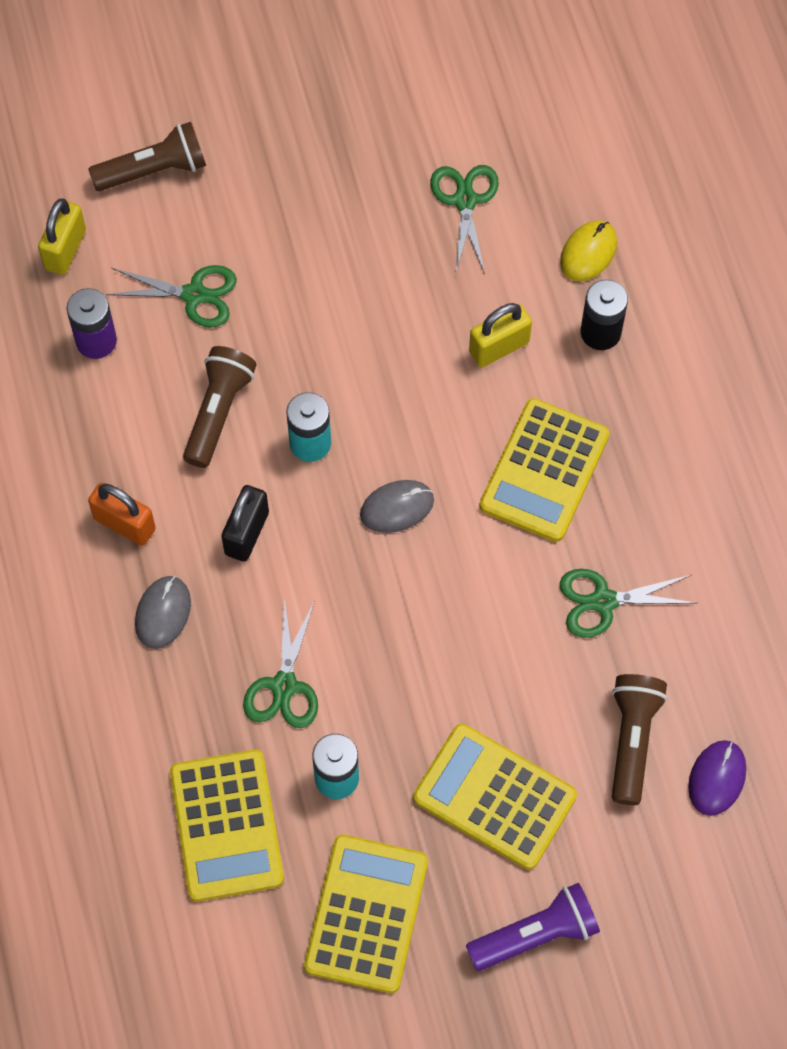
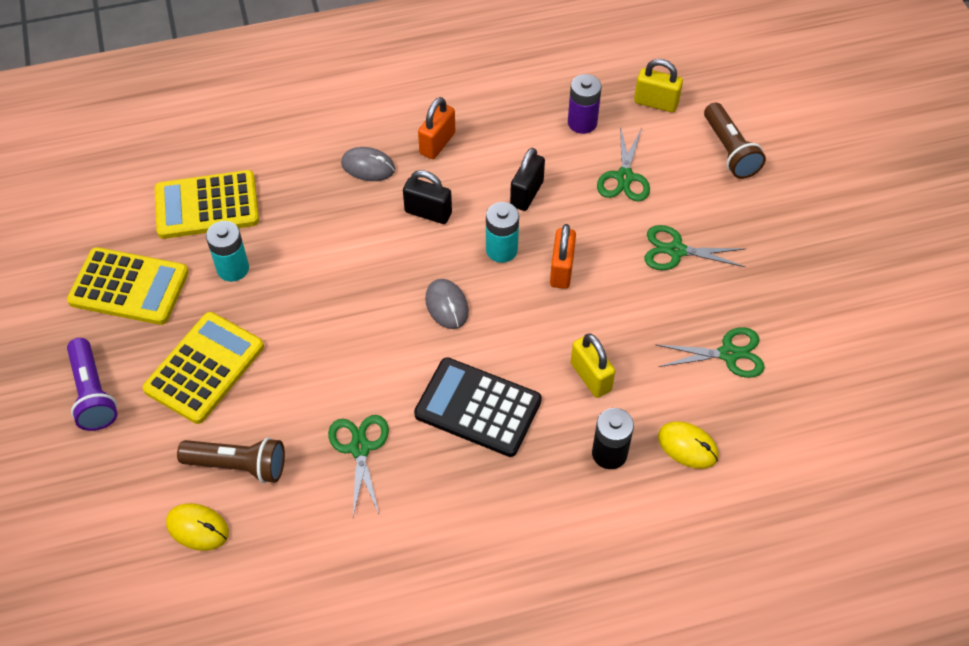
camera: 90 degrees right, 10 degrees down
brown flashlight [183,346,257,468] -> black padlock [510,148,545,211]
green scissors [243,598,318,728] -> green scissors moved to [644,225,745,270]
yellow calculator [480,398,610,542] -> black calculator [414,357,542,457]
purple mouse [688,740,746,816] -> yellow mouse [166,503,229,551]
none -> orange padlock [550,224,576,289]

